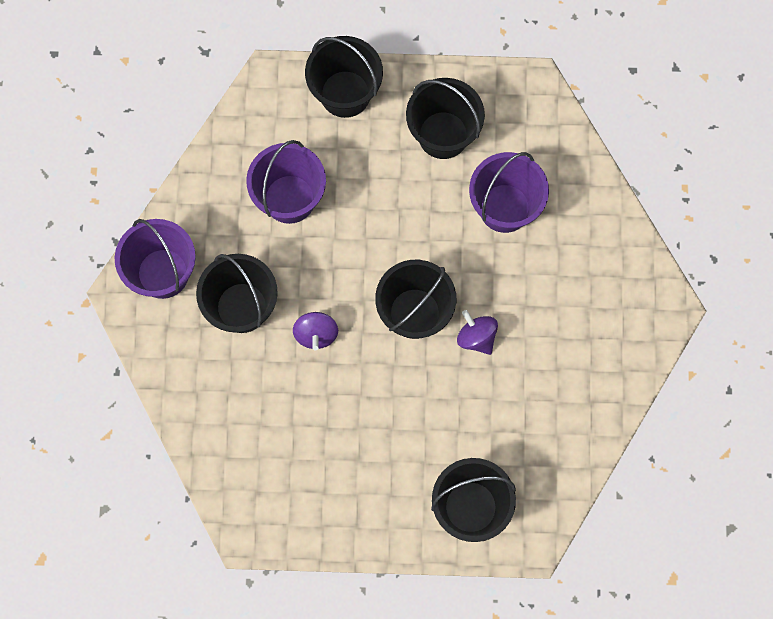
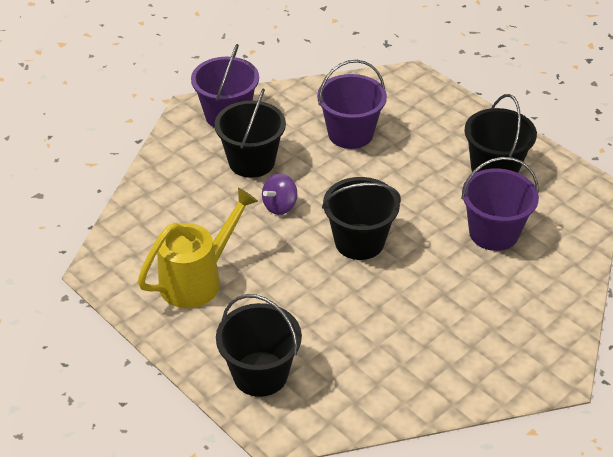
camera: 45 degrees right, 30 degrees down
black bucket [305,36,383,118] -> none
purple spinning top [457,310,498,355] -> none
none -> yellow watering can [138,188,258,308]

